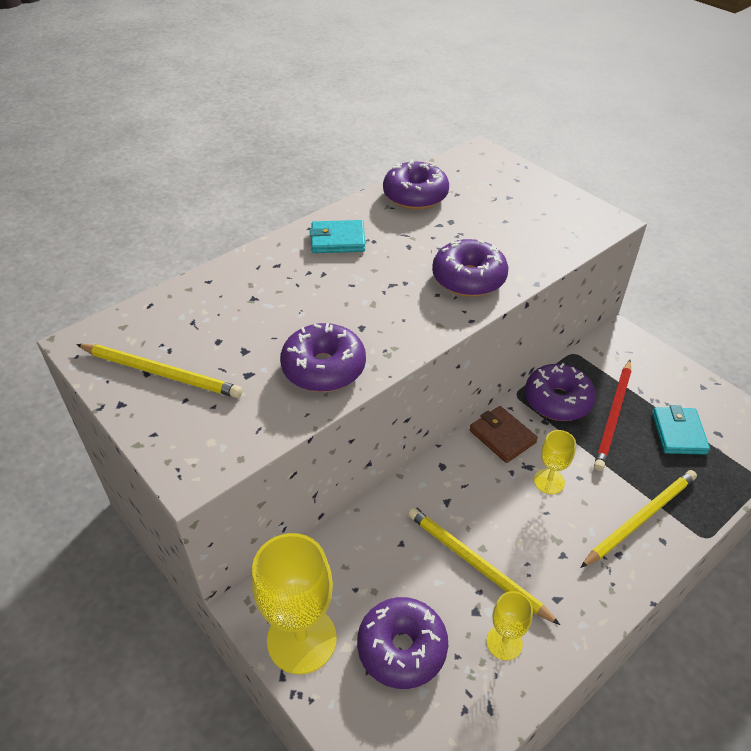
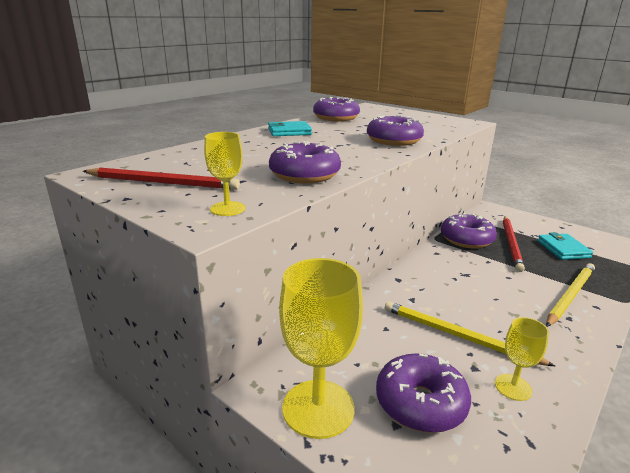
camera: 10 degrees left, 20 degrees down
yellow pencil [76,344,242,398] -> red pencil [83,168,240,190]
brown wallet [470,406,538,463] -> none
yellow goblet [534,430,576,494] -> yellow goblet moved to [204,132,245,216]

